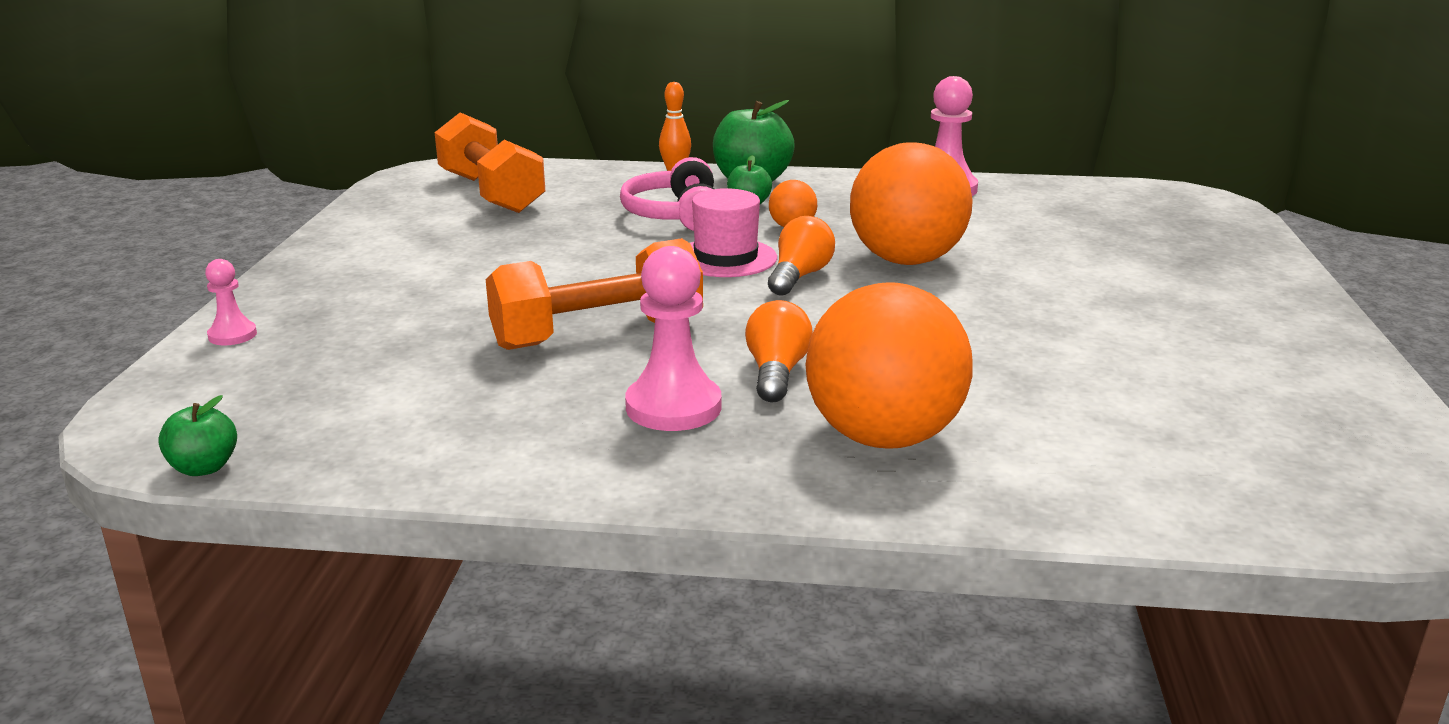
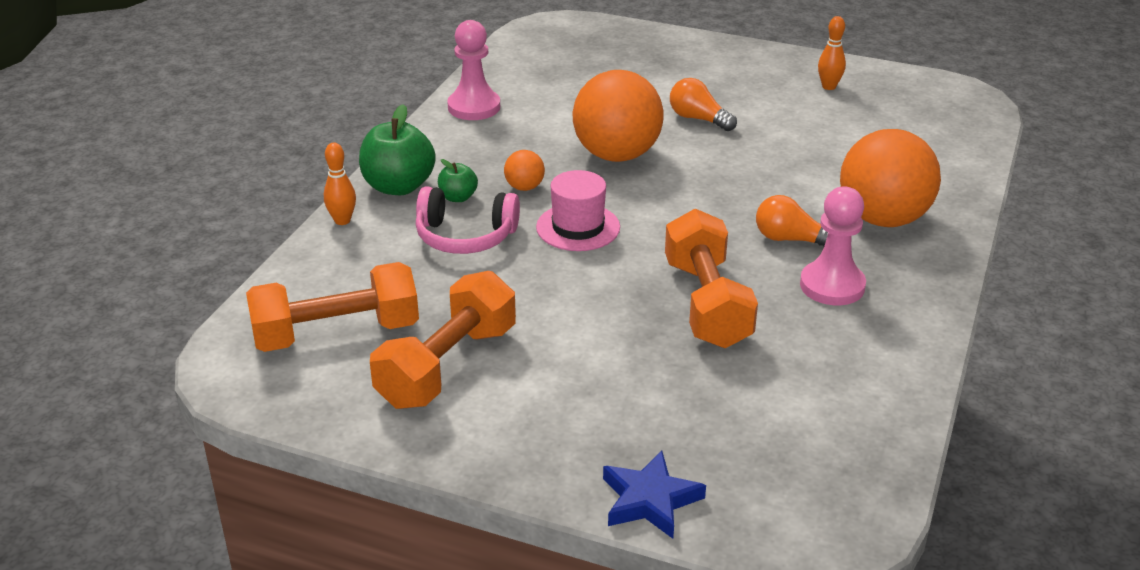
camera: 75 degrees left, 10 degrees up
green apple [158,395,237,476] -> none
pink pawn [205,259,257,345] -> blue star [603,451,706,539]
orange light bulb [768,216,835,295] -> orange light bulb moved to [670,78,737,131]
none -> orange dumbbell [370,271,516,409]
none -> orange bowling pin [818,16,846,90]

